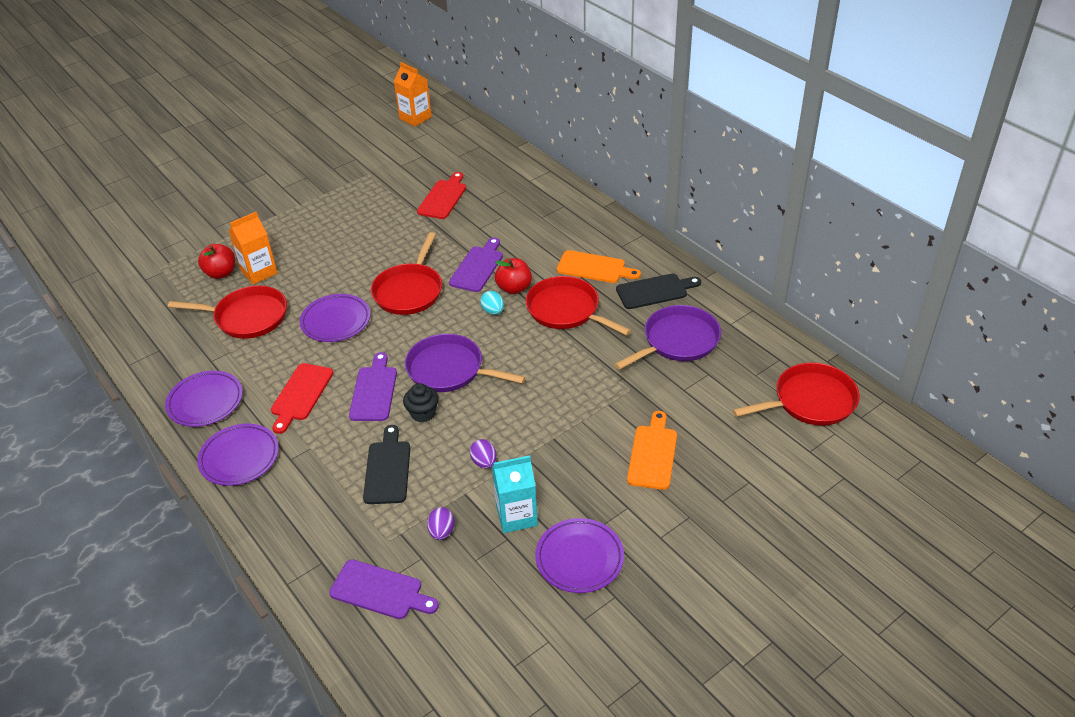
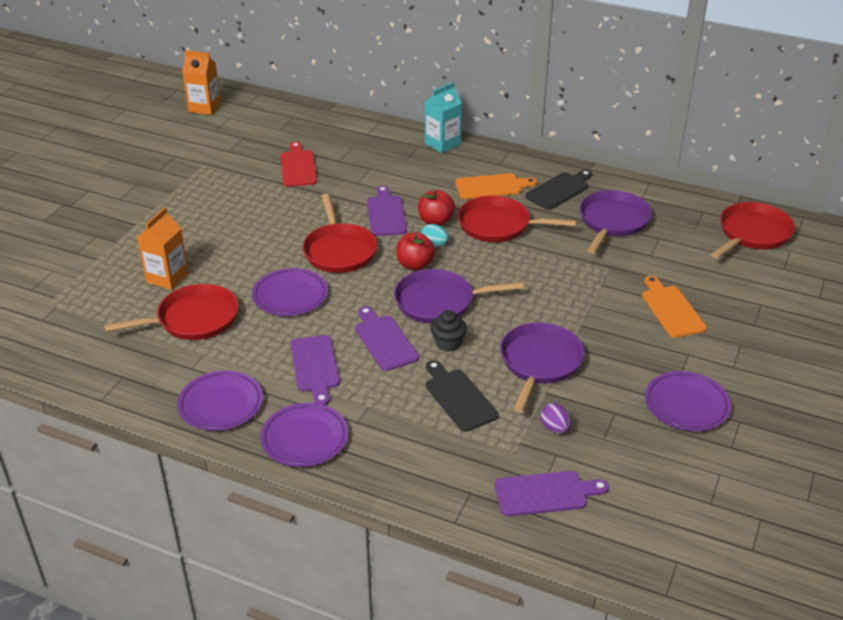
camera: 30 degrees left, 5 degrees down
red apple [198,244,235,279] -> red apple moved to [396,232,435,271]
red cutting board [271,363,333,434] -> purple cutting board [290,335,340,405]
purple egg [470,439,497,468] -> purple pan [500,322,585,413]
turquoise carton [492,455,538,533] -> turquoise carton moved to [425,82,462,153]

